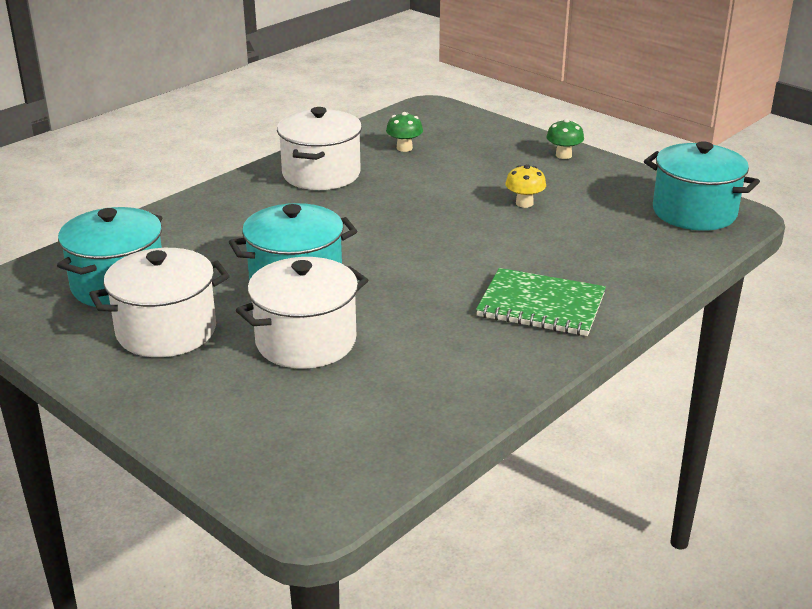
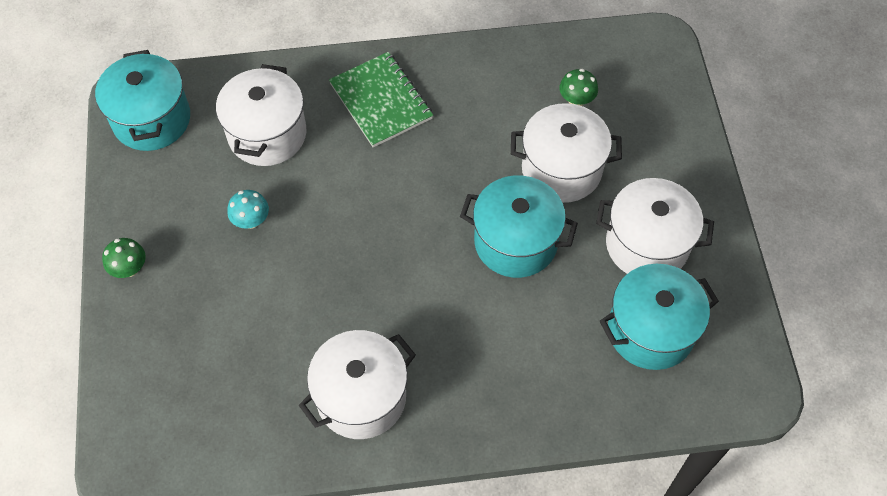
camera: 140 degrees left, 30 degrees up
green mushroom [386,112,423,152] -> green mushroom moved to [559,69,598,106]
yellow mushroom [505,164,546,208] -> turquoise mushroom [227,190,269,229]
none -> white pot [216,64,307,166]

